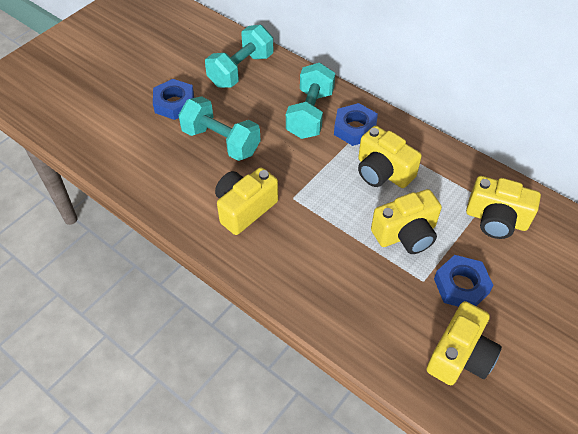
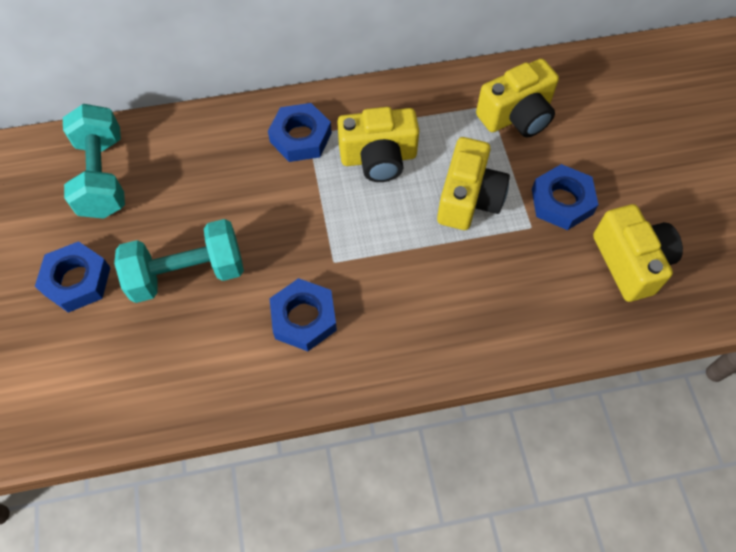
camera: 50 degrees left, 10 degrees up
yellow camera [215,167,278,235] -> blue nut [269,278,337,351]
turquoise dumbbell [286,63,335,139] -> none

